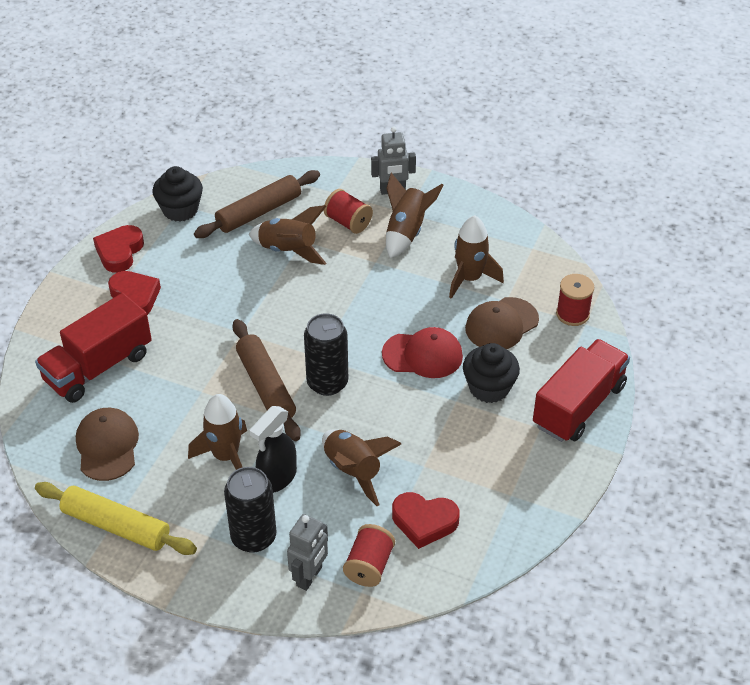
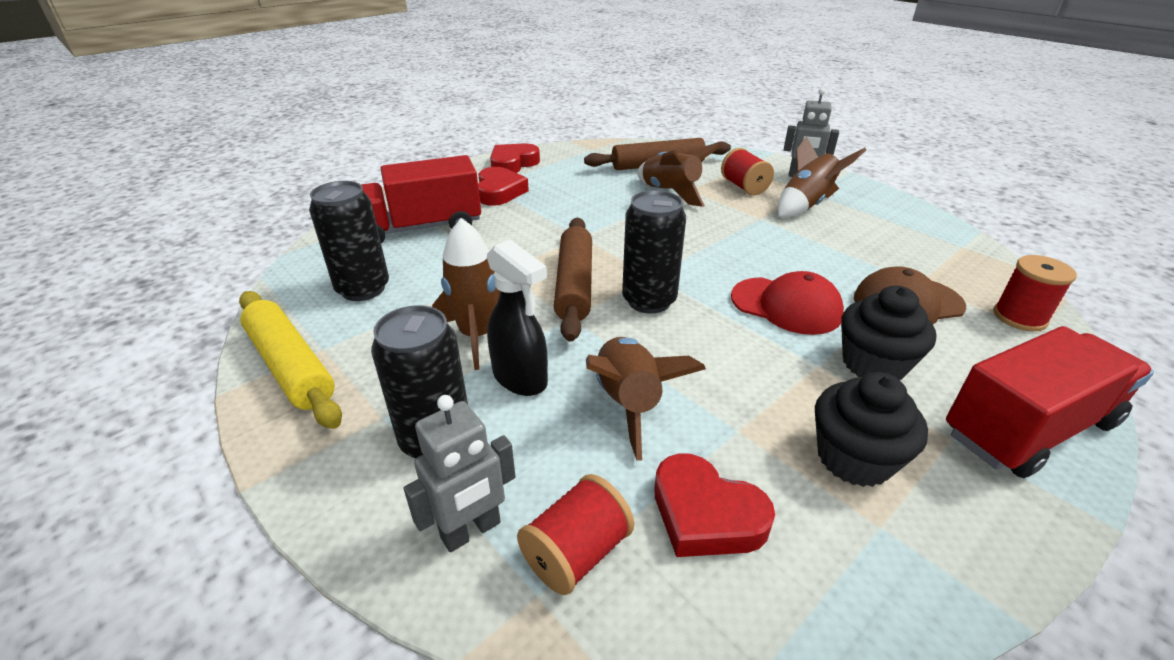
camera: 25 degrees right, 10 degrees down
brown cap [76,408,139,481] -> black can [309,181,389,301]
black cupcake [152,166,203,222] -> black cupcake moved to [815,372,928,487]
black spray bottle [250,406,297,493] -> black spray bottle turned 105 degrees counterclockwise [487,239,548,396]
brown rocket [449,215,504,299] -> none

